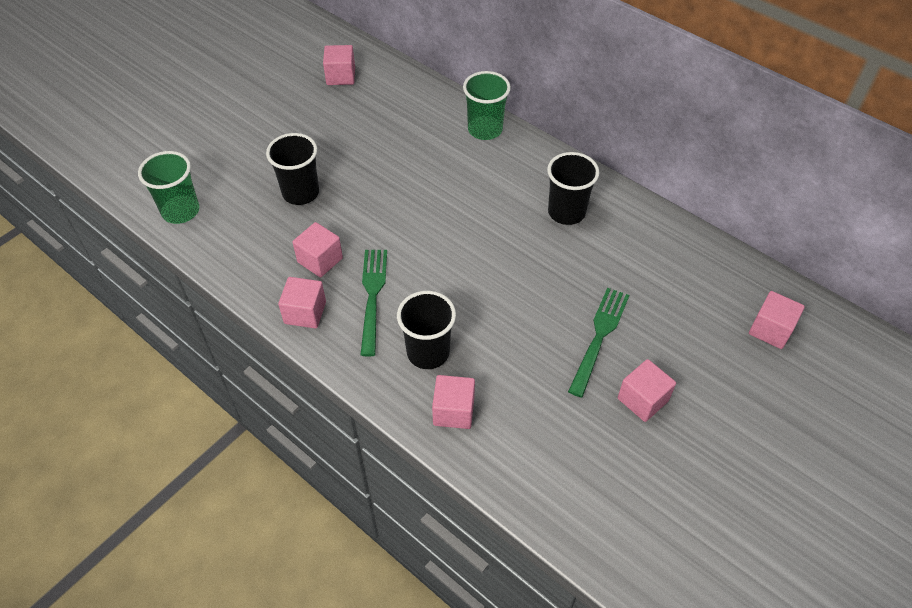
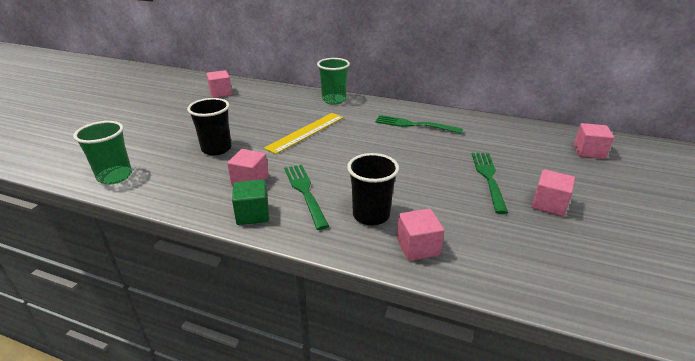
camera: 20 degrees left, 20 degrees down
pink cube [278,277,326,329] -> green cube [232,179,269,225]
black cup [547,152,599,225] -> green fork [375,115,463,134]
none -> yellow ruler [264,113,344,154]

